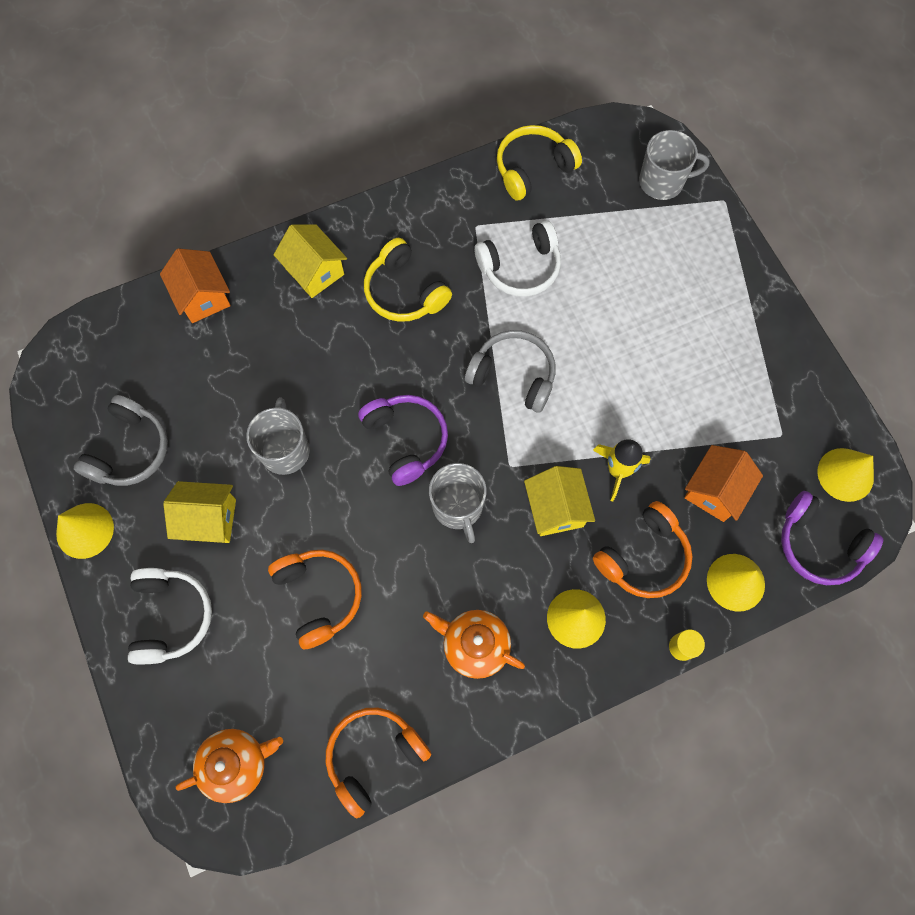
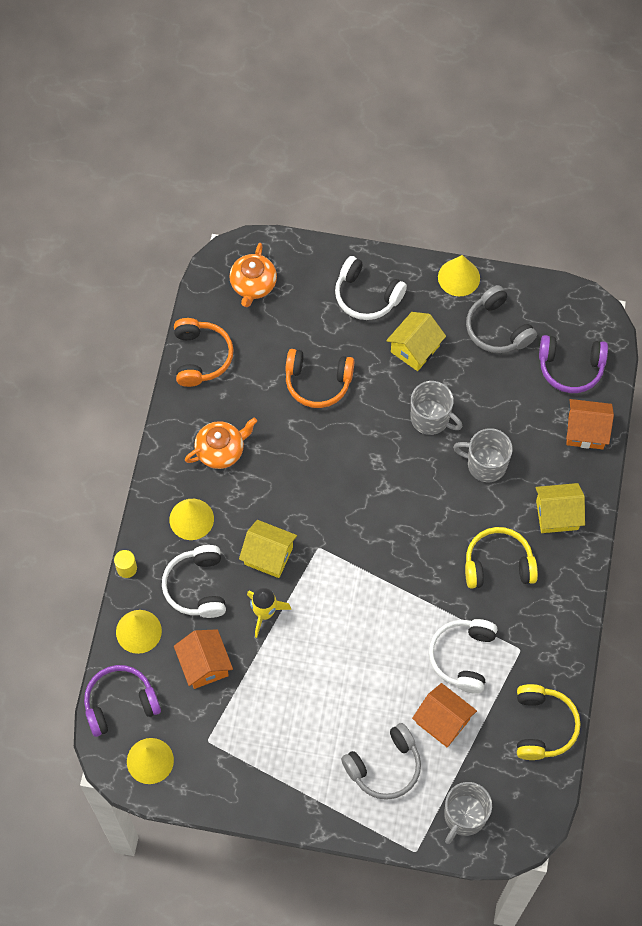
camera: 125 degrees right, 5 degrees down
purple headphones [358,395,448,486] -> purple headphones moved to [539,335,608,393]
grey mug [429,463,487,543] -> grey mug moved to [453,428,513,482]
grey headphones [465,330,555,413] -> grey headphones moved to [341,723,421,800]
orange headphones [593,501,692,598] -> white headphones [162,545,226,618]
none -> orange house [412,683,477,747]

